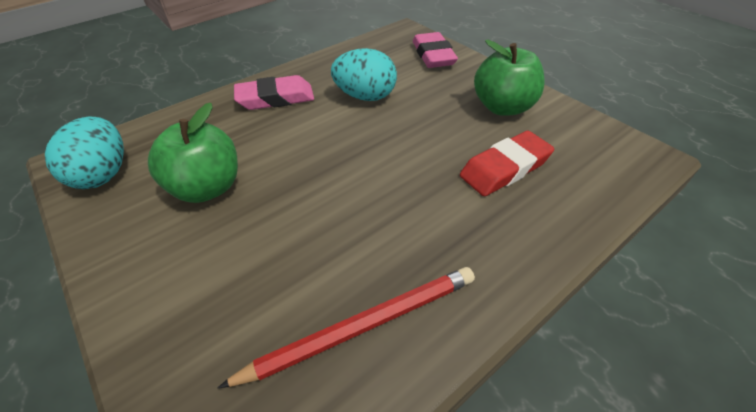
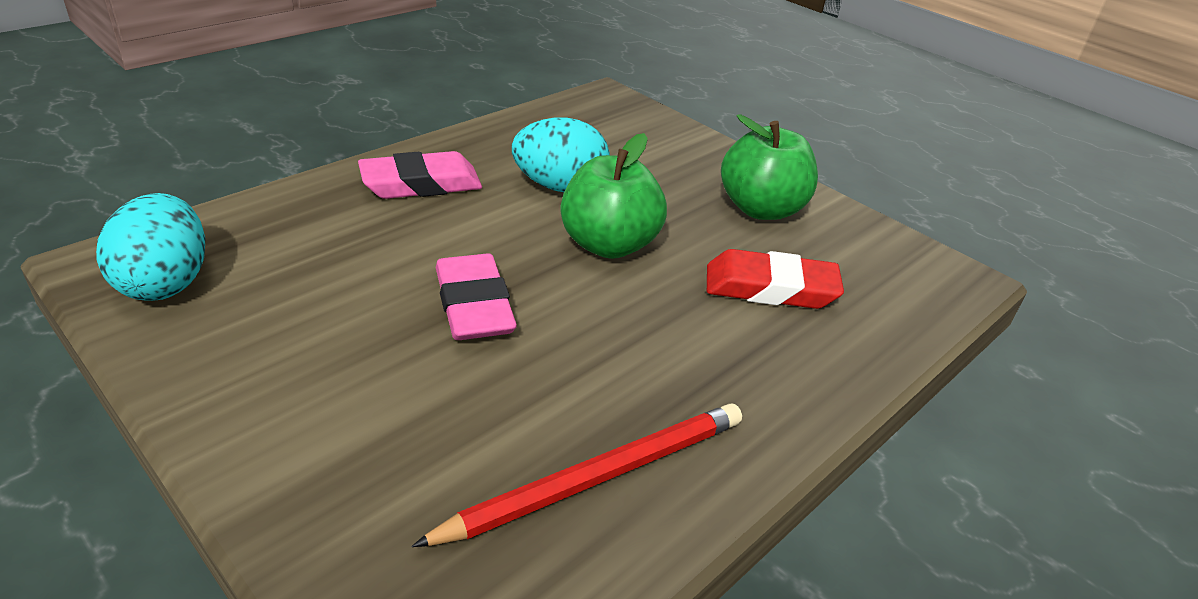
camera: 10 degrees left, 10 degrees down
green apple [148,103,238,203] -> green apple moved to [561,133,667,259]
pink eraser [413,32,458,68] -> pink eraser moved to [436,254,517,340]
red eraser [460,131,554,196] -> red eraser turned 45 degrees clockwise [707,249,844,309]

